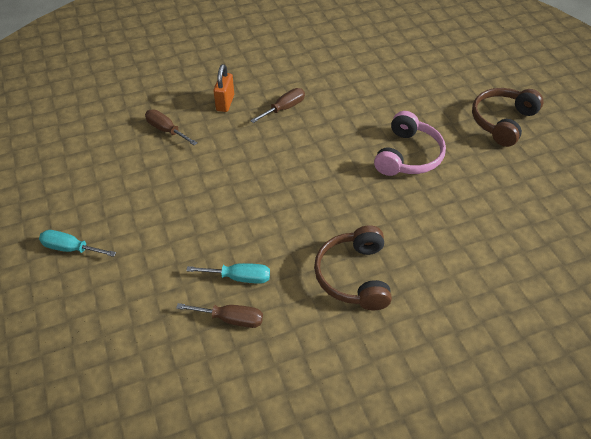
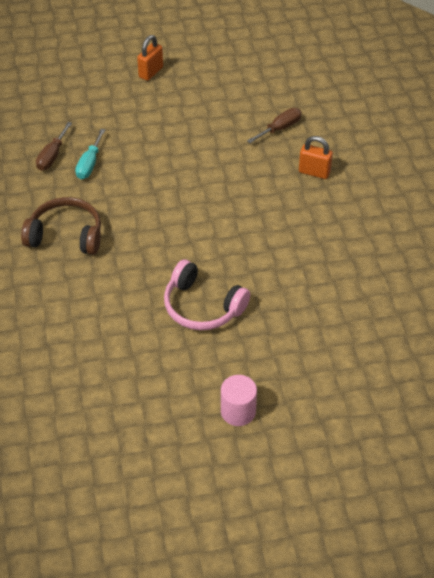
camera: 100 degrees right, 0 degrees up
turquoise screwdriver [39,230,116,257] -> orange padlock [137,35,163,81]
brown screwdriver [250,88,305,123] -> none
brown headphones [472,88,543,147] -> pink cylinder [221,375,257,426]

